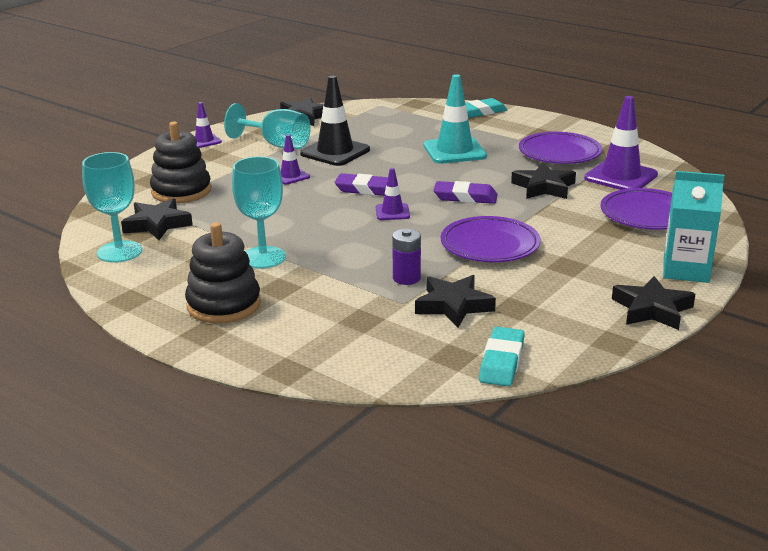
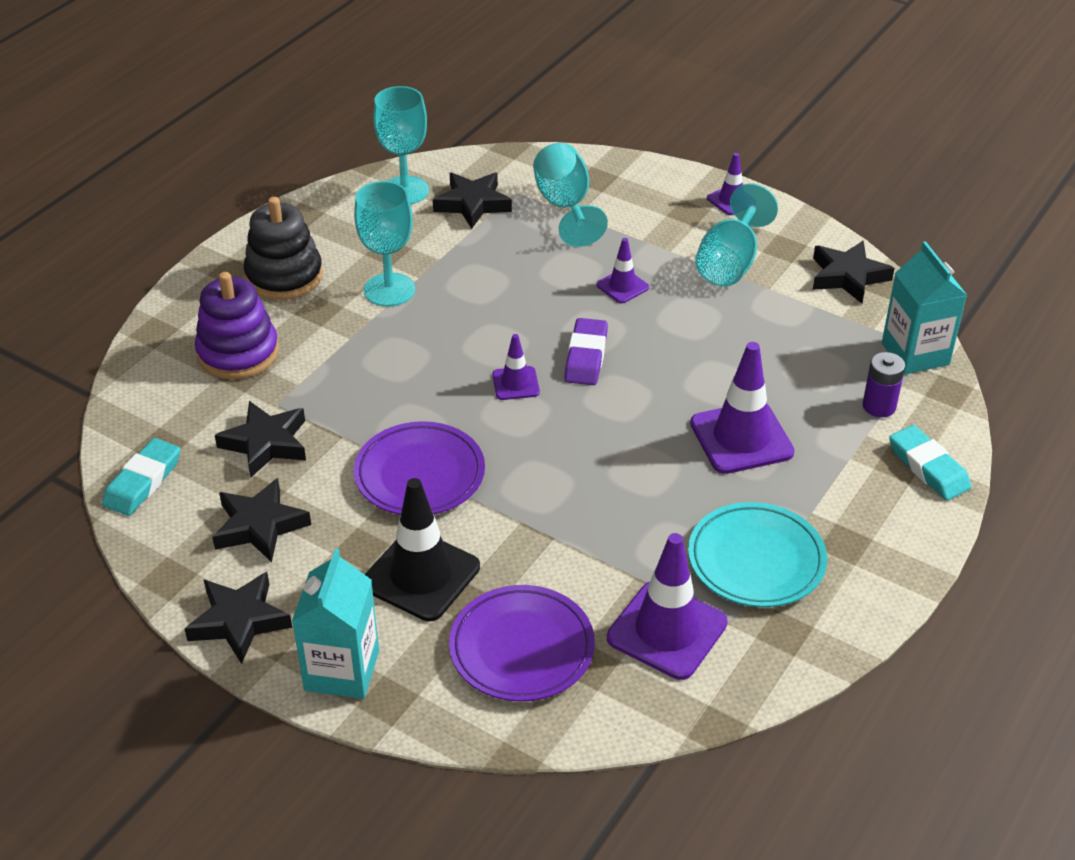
camera: 85 degrees right, 15 degrees up
black stacking toy [150,121,211,203] -> turquoise goblet [533,143,608,247]
black traffic cone [300,76,370,166] -> black traffic cone moved to [365,478,480,621]
purple battery [392,229,421,285] -> purple battery moved to [863,352,905,417]
turquoise traffic cone [424,74,487,164] -> purple traffic cone [690,342,794,474]
purple eraser [433,181,498,204] -> none
turquoise eraser [479,327,525,387] -> turquoise eraser turned 75 degrees counterclockwise [102,438,180,516]
black star [511,163,576,199] -> black star moved to [212,478,311,562]
purple plate [519,132,602,164] -> turquoise plate [688,502,827,607]
none -> purple stacking toy [195,272,279,379]
none -> turquoise carton [882,241,967,375]

